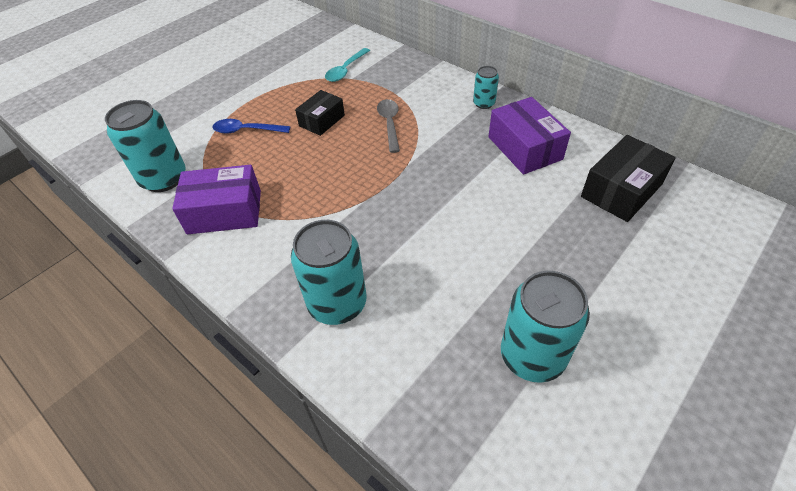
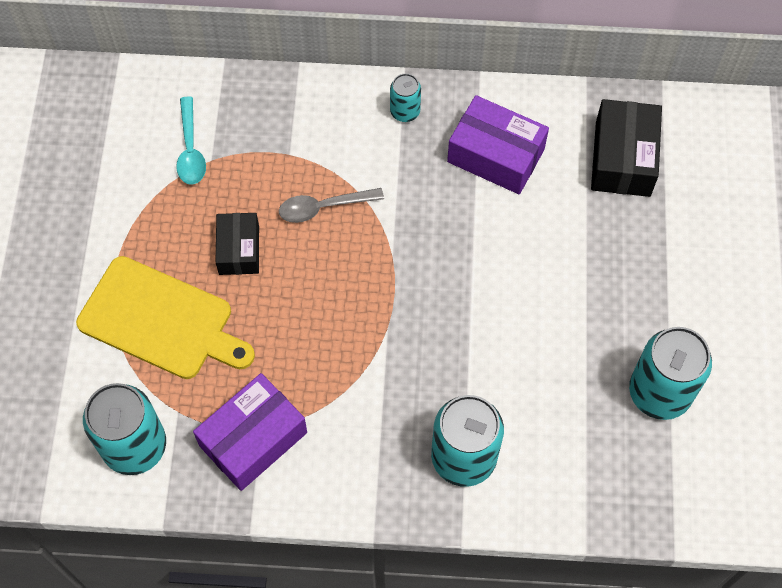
camera: 40 degrees left, 15 degrees up
blue spoon [213,119,290,134] -> yellow cutting board [76,256,255,379]
grey spoon [377,99,400,153] -> grey spoon turned 60 degrees counterclockwise [279,188,384,223]

